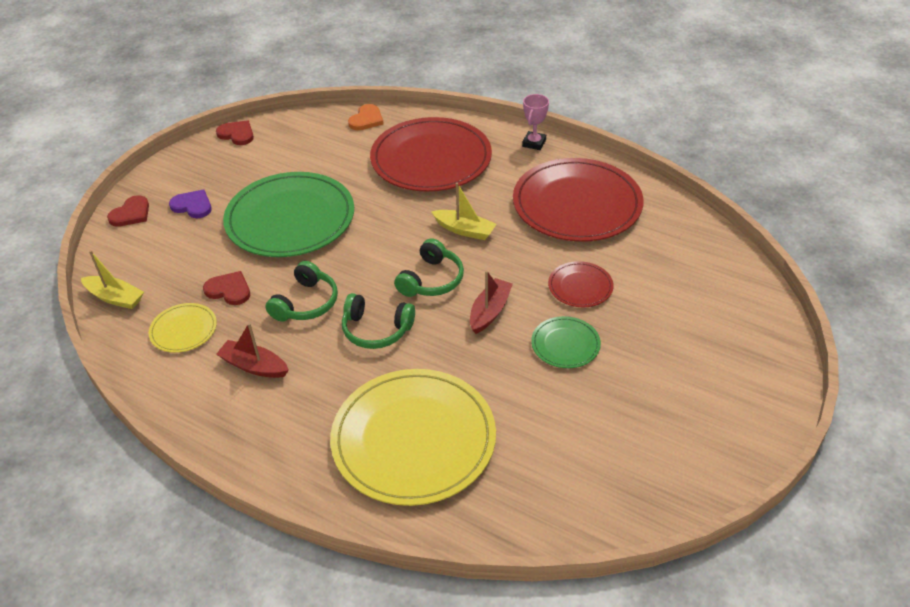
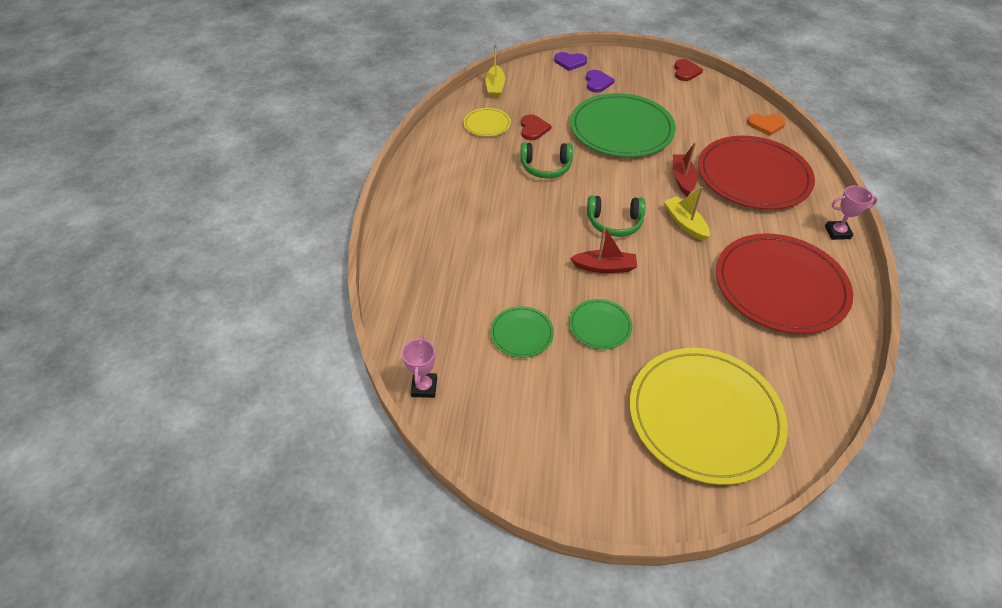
camera: 65 degrees right, 5 degrees up
red heart [107,195,149,227] -> purple heart [554,52,587,71]
red boat [216,323,289,378] -> red boat moved to [673,142,697,196]
yellow plate [330,369,496,506] -> yellow plate moved to [630,348,788,485]
green headphones [342,293,415,349] -> none
yellow boat [431,183,496,240] -> yellow boat turned 150 degrees clockwise [664,187,710,241]
red plate [548,261,614,307] -> none
none -> pink trophy [402,336,437,398]
none -> green plate [490,306,554,358]

